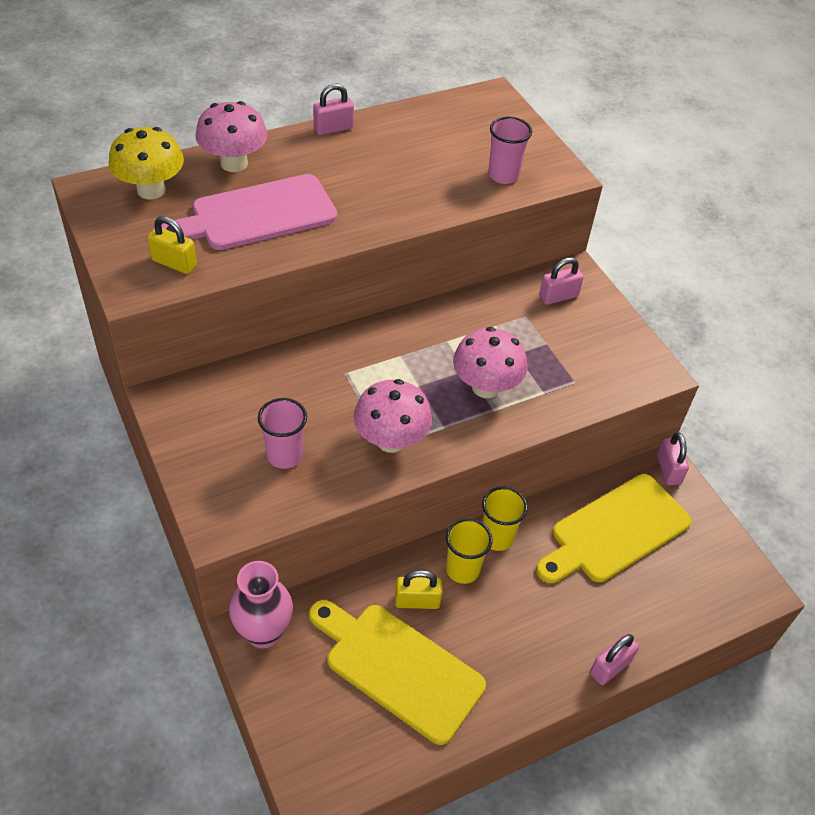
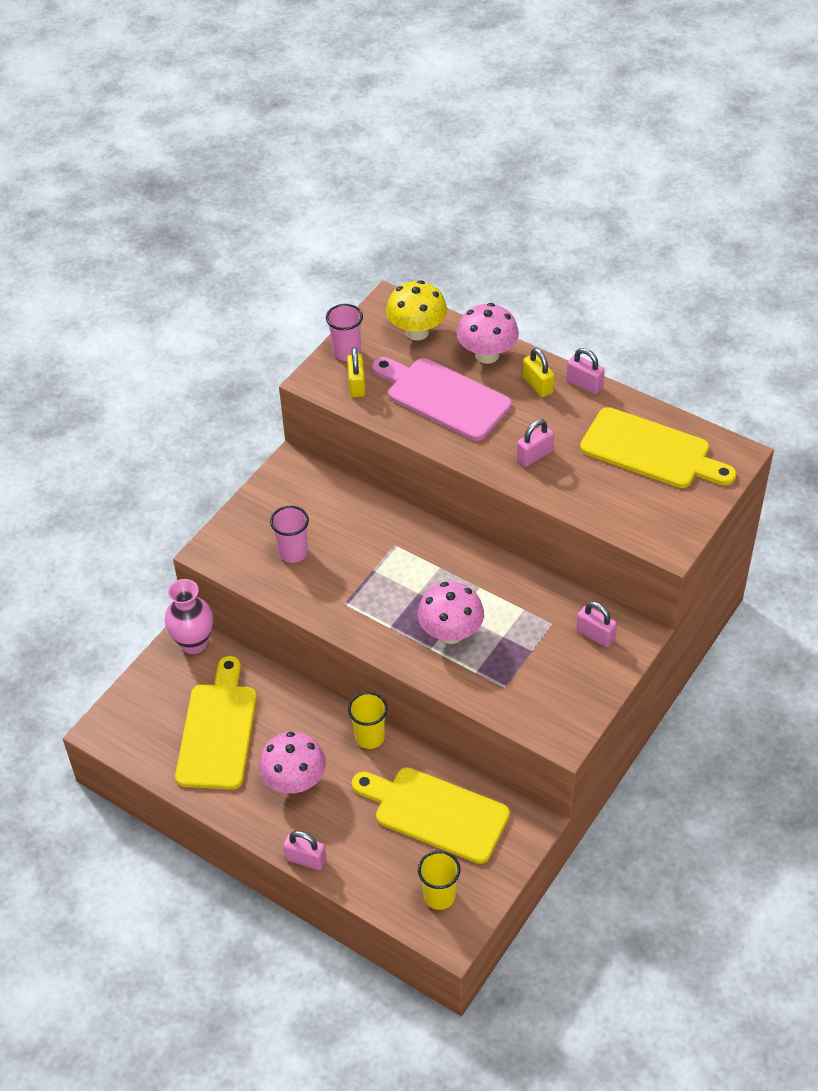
camera: 65 degrees right, 0 degrees up
pink mushroom [354,379,432,453] -> pink mushroom moved to [259,732,326,793]
yellow padlock [395,570,443,609] -> yellow padlock moved to [523,348,554,397]
yellow cup [446,518,492,584] -> yellow cup moved to [418,850,461,910]
pink cup [488,117,532,184] -> pink cup moved to [326,304,363,361]
pink padlock [657,432,689,485] -> pink padlock moved to [517,419,554,467]
none -> yellow cutting board [580,407,737,488]

